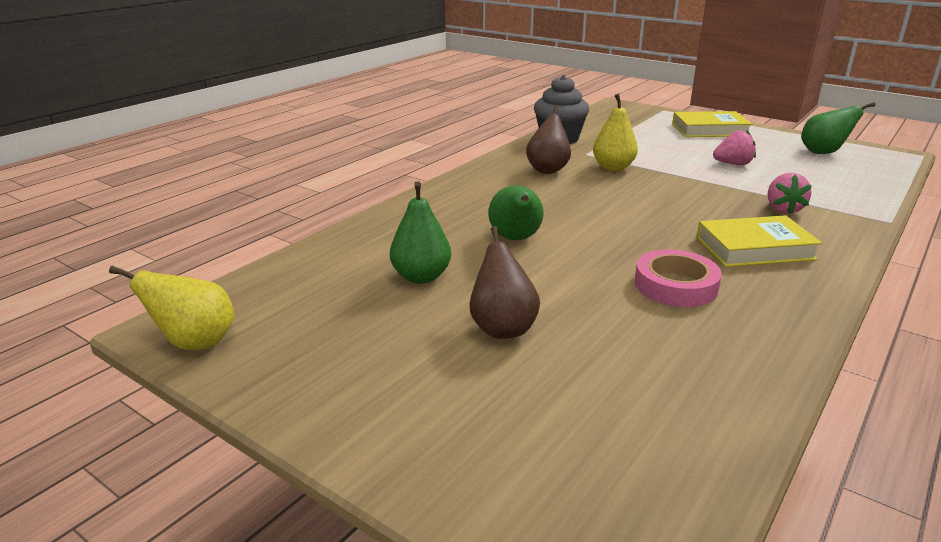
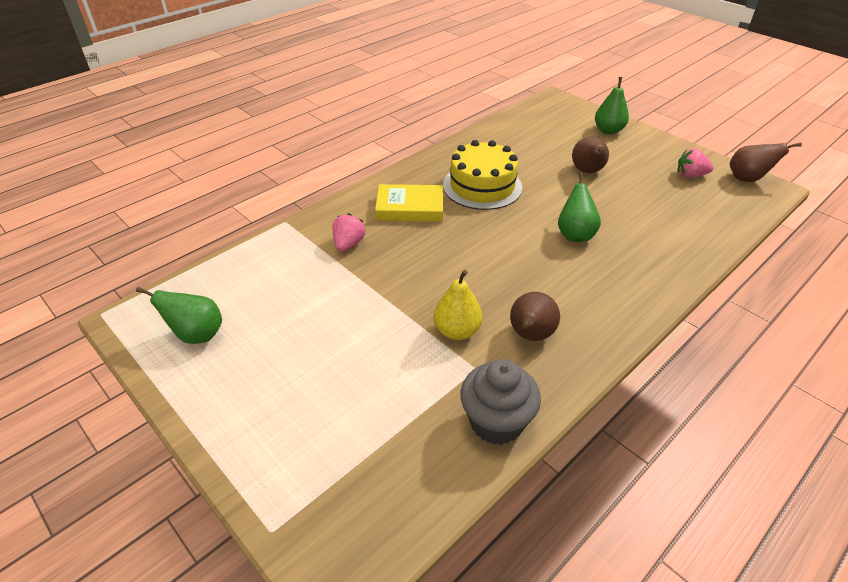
camera: 170 degrees left, 15 degrees up
yellow pear [109,266,235,350] -> brown pear [730,143,802,182]
green pear [390,181,451,284] -> green pear moved to [595,77,629,134]
pink tape [635,250,722,307] -> yellow cake [443,140,522,210]
yellow book [672,111,752,137] -> none
pink strawberry [713,130,756,165] -> pink strawberry moved to [678,148,713,178]

